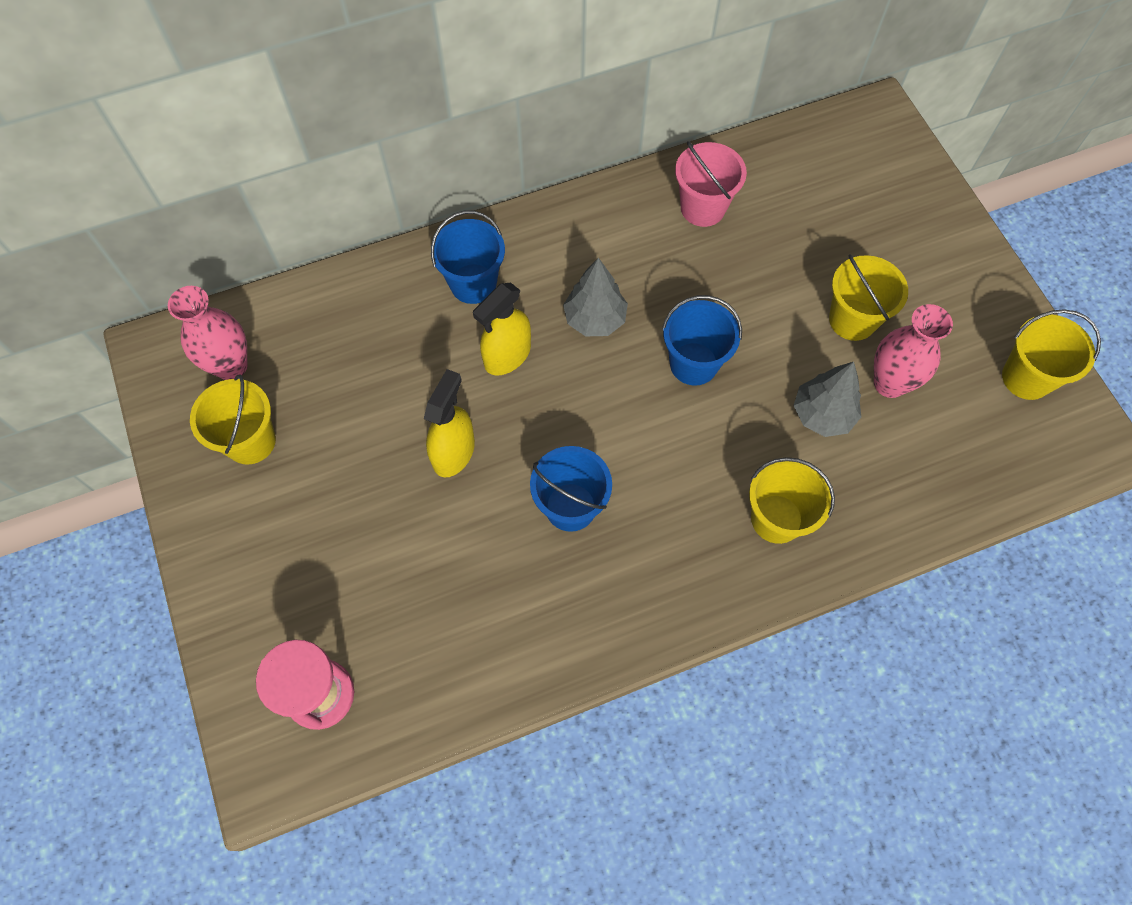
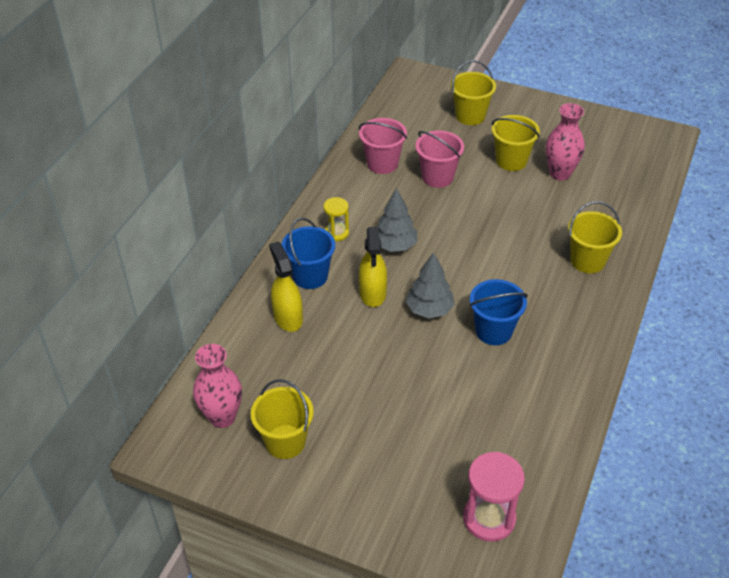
camera: 45 degrees left, 20 degrees down
yellow spray bottle [424,369,475,477] -> yellow spray bottle moved to [269,242,303,332]
blue bucket [662,295,742,386] -> none
grey tree [793,362,861,437] -> grey tree moved to [406,252,455,318]
yellow bucket [1002,309,1101,400] -> yellow bucket moved to [450,60,496,125]
none -> yellow hourglass [324,197,349,241]
none -> pink bucket [415,131,464,188]

